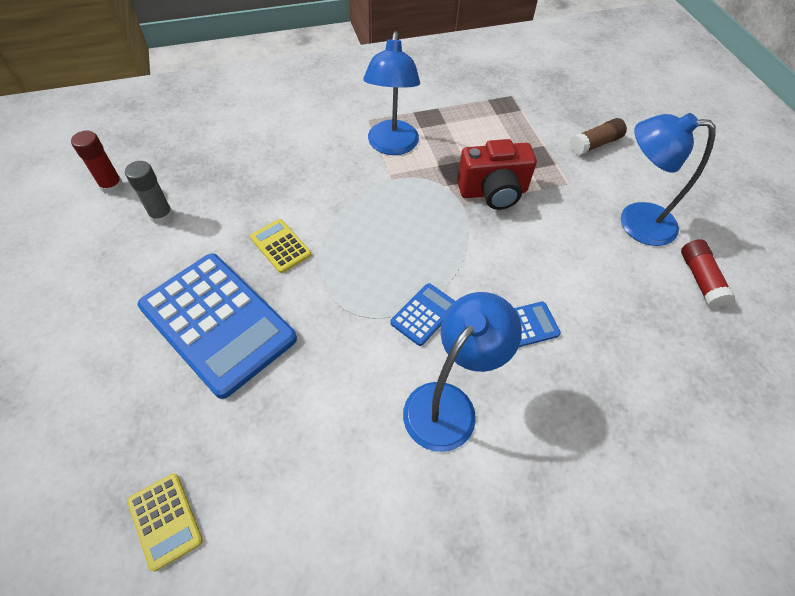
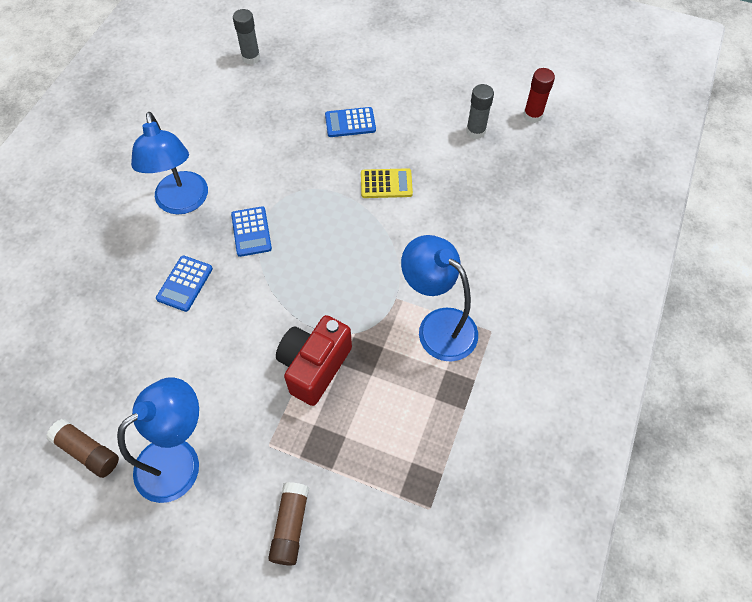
camera: 130 degrees right, 5 degrees up
yellow calculator [127,473,203,571] -> grey glue stick [233,9,260,65]
blue calculator [138,253,297,399] -> blue calculator [325,107,376,137], size x0.44
red glue stick [681,239,735,308] -> brown glue stick [46,419,119,478]

